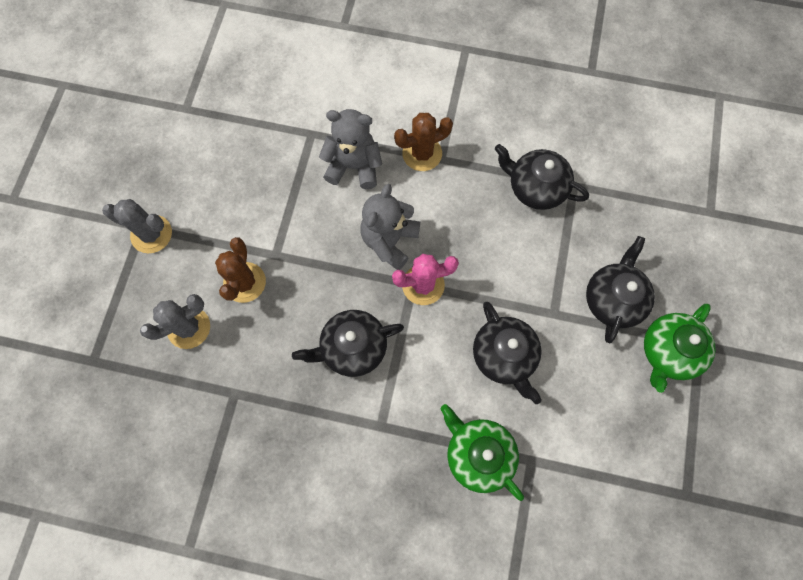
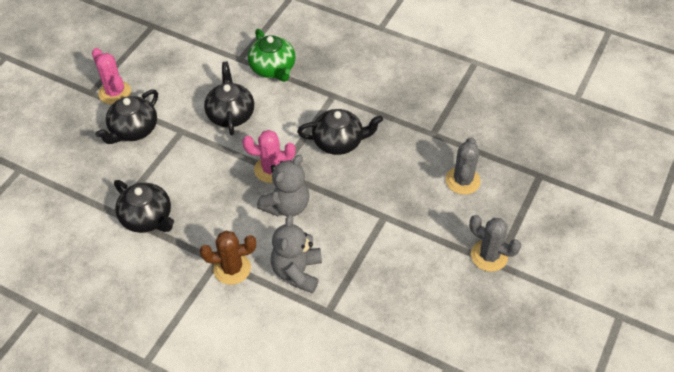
camera: 165 degrees left, 20 degrees down
grey cactus [140,294,210,349] -> grey cactus turned 60 degrees counterclockwise [446,137,481,195]
brown cactus [215,237,266,303] -> none
grey teddy bear [319,109,382,189] -> grey teddy bear turned 75 degrees clockwise [271,214,322,293]
green teapot [644,304,716,393] -> pink cactus [92,48,131,105]

